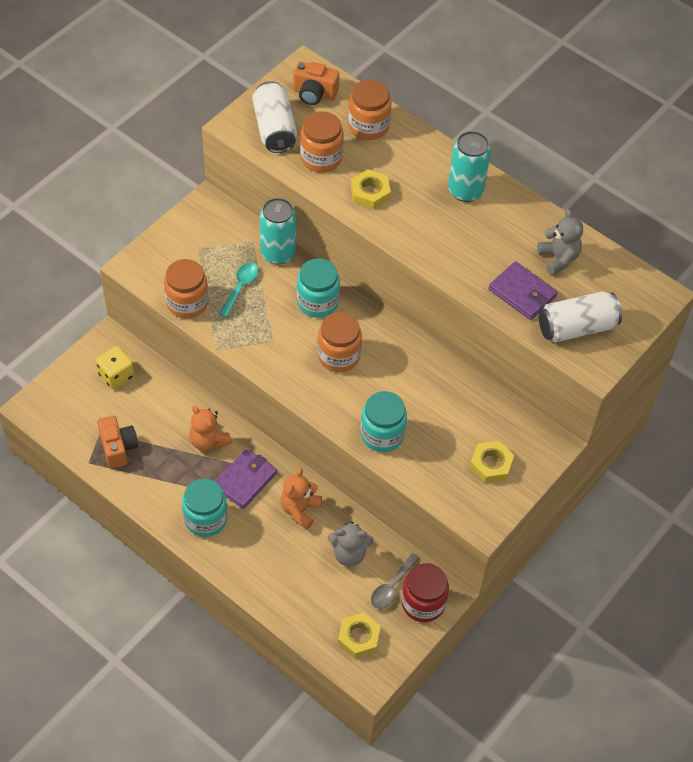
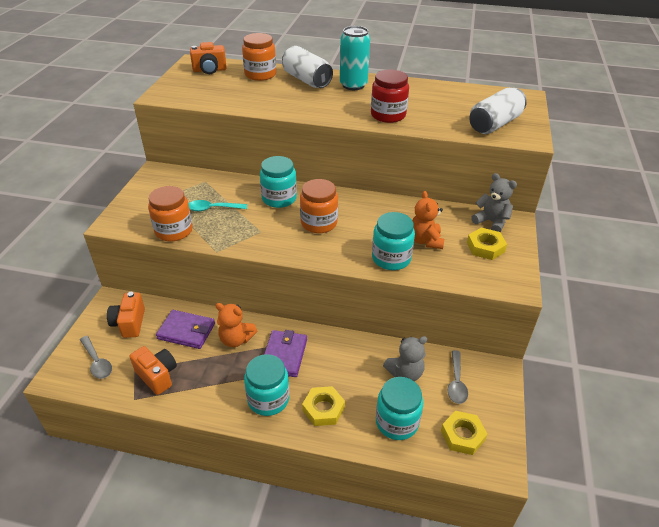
camera: 25 degrees left, 15 degrees down
yellow dice [96,346,134,389] -> orange camera [107,292,145,338]
turquoise spoon [219,262,259,318] -> turquoise spoon turned 90 degrees counterclockwise [188,200,247,211]
white can [252,81,297,153] -> white can moved to [282,46,333,88]
turquoise can [260,198,296,264] -> none
orange teddy bear [281,468,322,529] -> orange teddy bear moved to [412,191,444,249]
orange jar [300,111,344,172] -> none
yellow nut [351,169,391,209] -> yellow nut moved to [302,386,345,426]
red jar [401,563,449,622] -> red jar moved to [371,70,409,123]
purple wallet [488,261,558,320] -> purple wallet moved to [156,310,215,349]
grey teddy bear [537,209,583,275] -> grey teddy bear moved to [471,173,517,232]
none -> grey spoon [80,336,112,379]
none -> turquoise jar [376,377,423,440]

